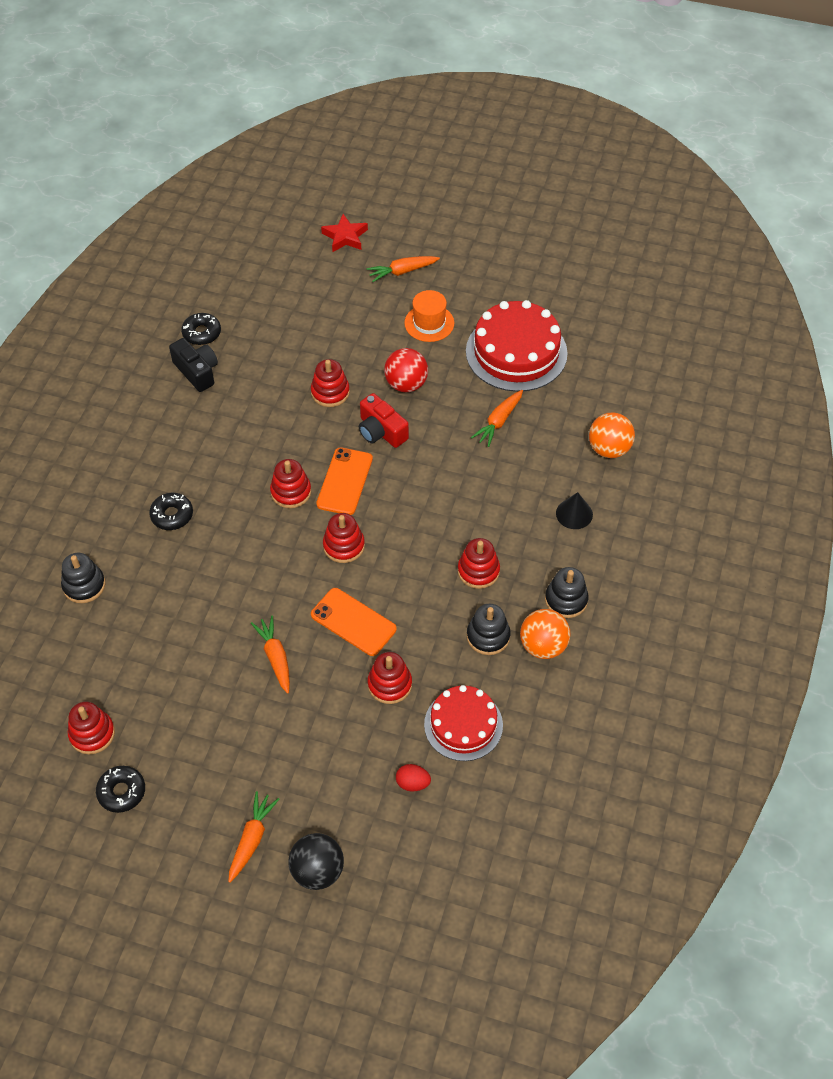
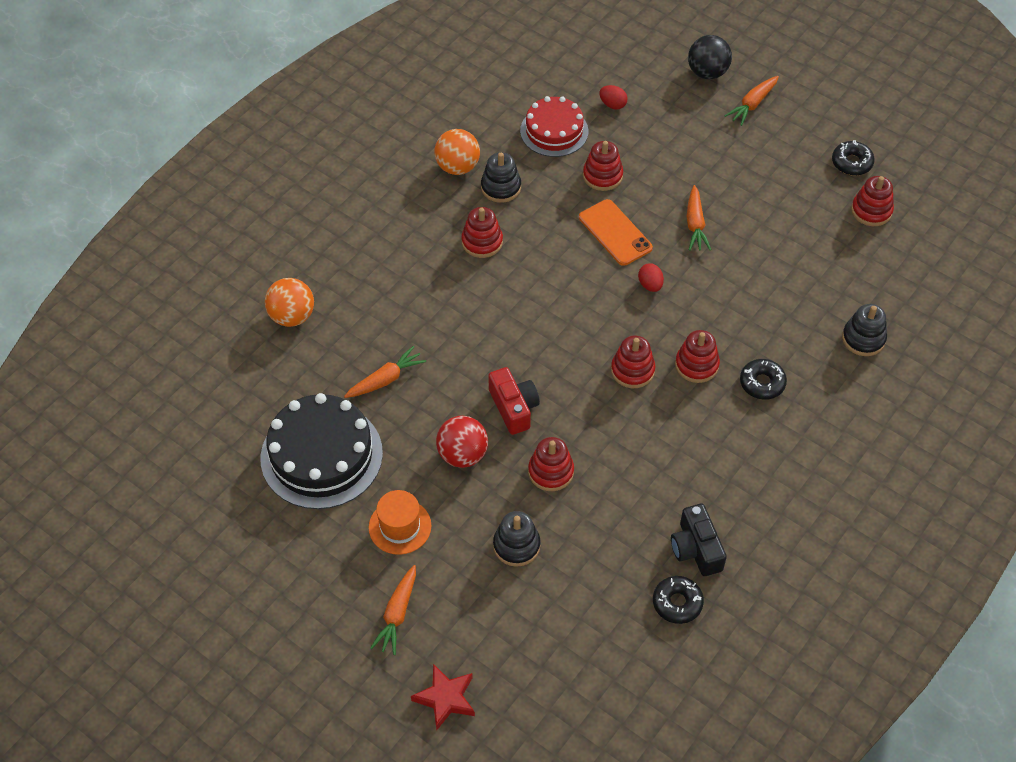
camera: 160 degrees left, 0 degrees up
orange phone [316,447,373,515] -> none
red stacking toy [323,513,365,563] -> red stacking toy moved to [675,330,720,383]
orange carrot [367,256,440,282] -> orange carrot turned 105 degrees clockwise [370,565,416,655]
red cake [466,300,568,392] -> black cake [261,393,383,509]
black stacking toy [545,567,589,618] -> black stacking toy moved to [493,511,540,567]
black cone [556,492,593,529] -> none
none -> red egg [638,263,664,292]

